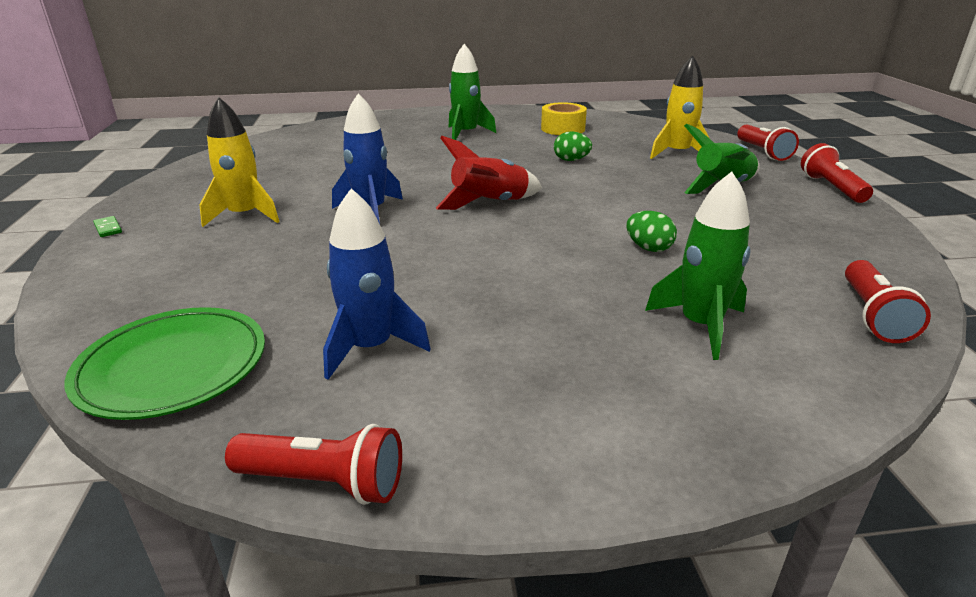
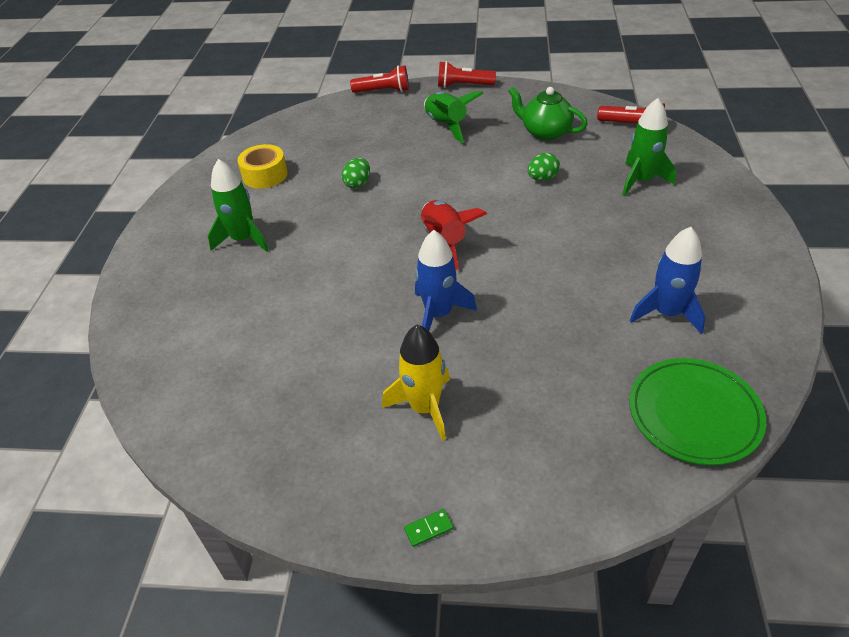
camera: 75 degrees left, 15 degrees up
red flashlight [225,424,402,505] -> none
yellow rocket [650,55,710,159] -> none
none -> green teapot [508,86,588,140]

